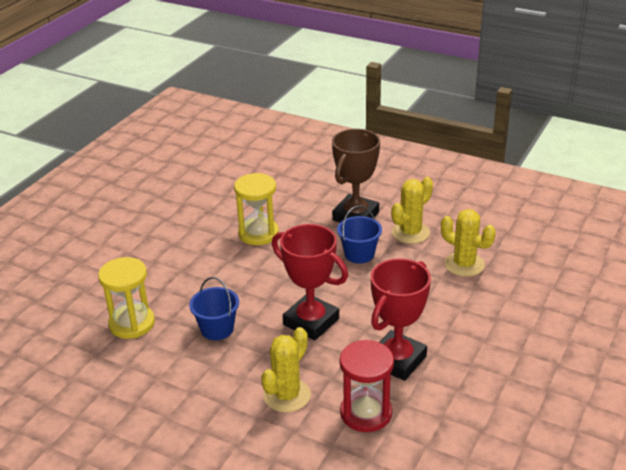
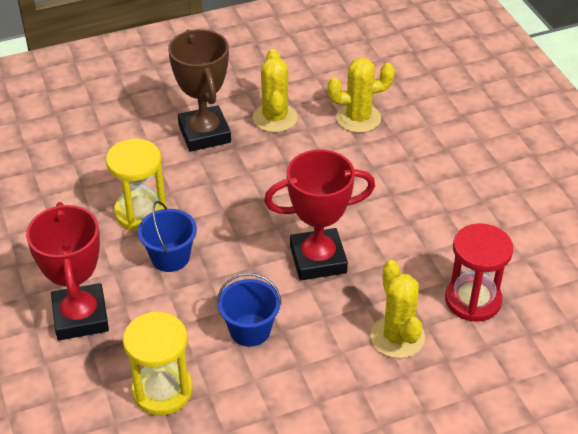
camera: 50 degrees left, 10 degrees up
blue bucket [337,205,382,264] -> blue bucket moved to [138,201,197,272]
red trophy [371,258,431,381] -> red trophy moved to [26,202,109,340]

